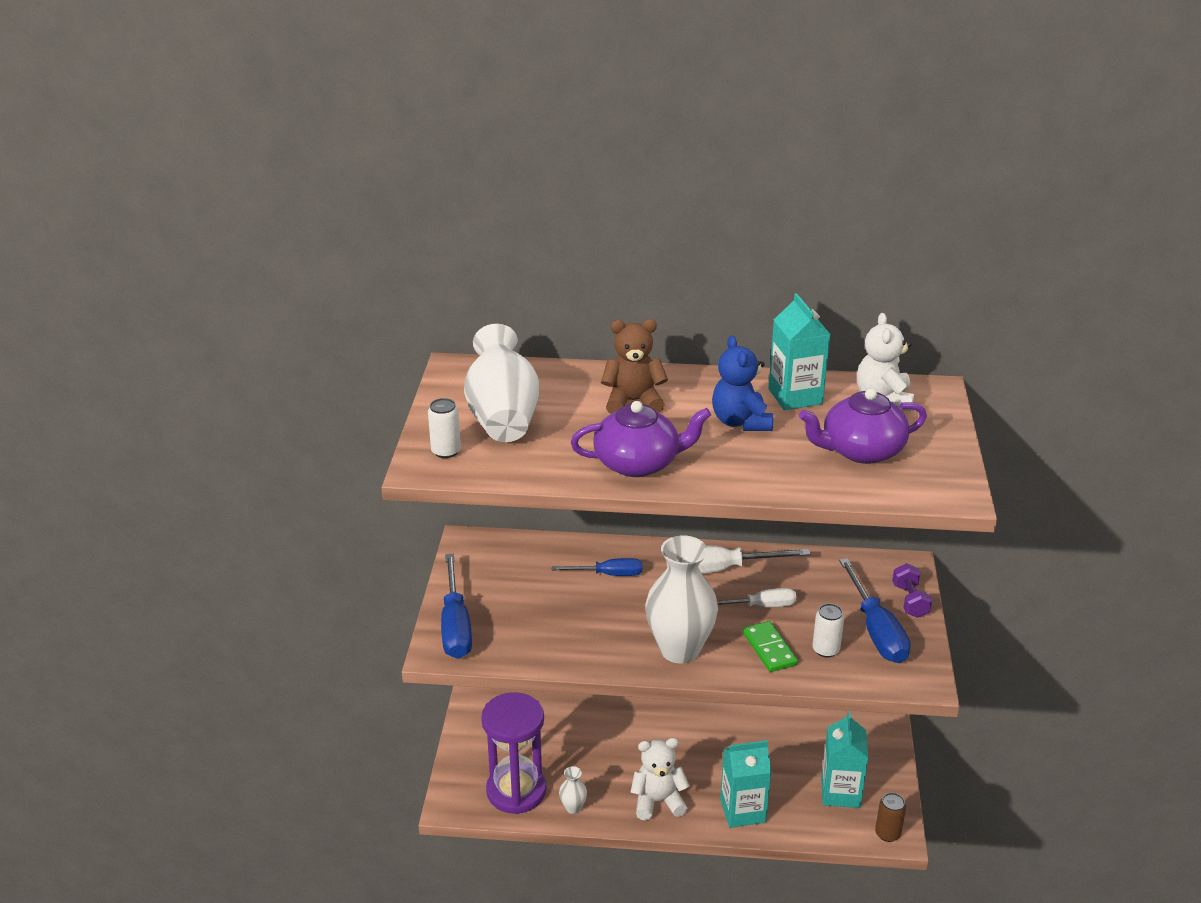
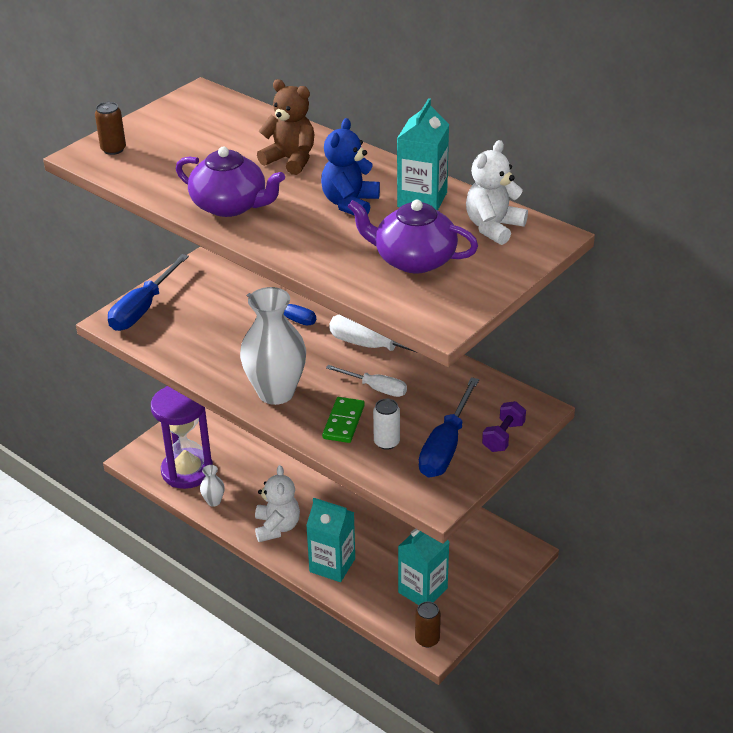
camera: 35 degrees right, 5 degrees up
white can [428,398,461,458] -> brown can [95,102,126,155]
white vase [464,324,539,442] -> none
white teddy bear [630,738,690,820] -> white teddy bear turned 60 degrees clockwise [255,465,300,542]

